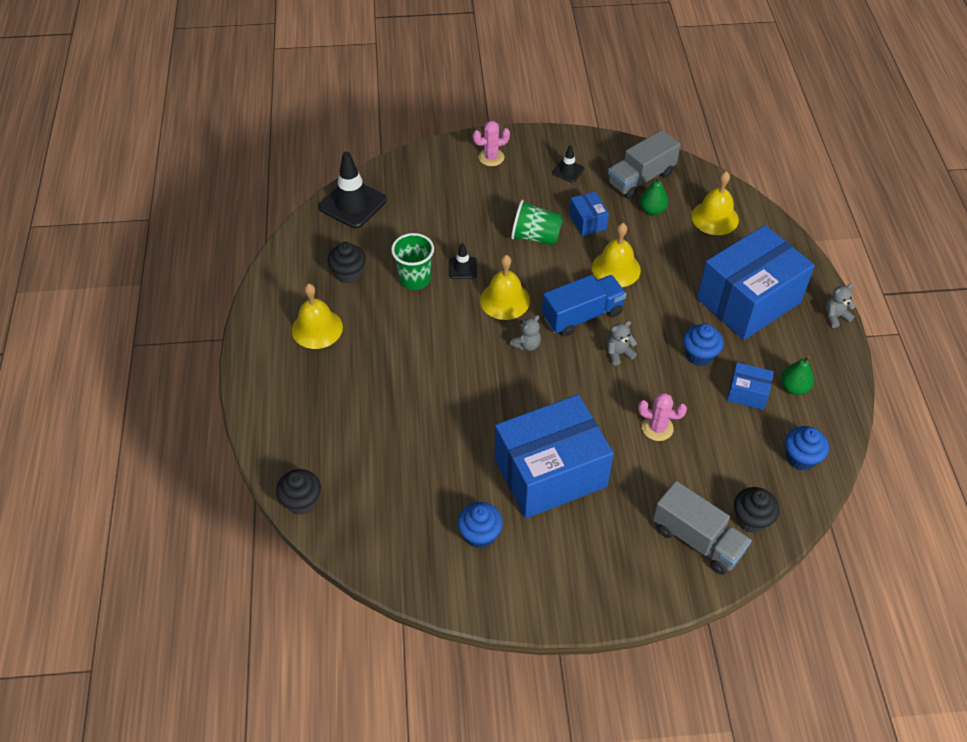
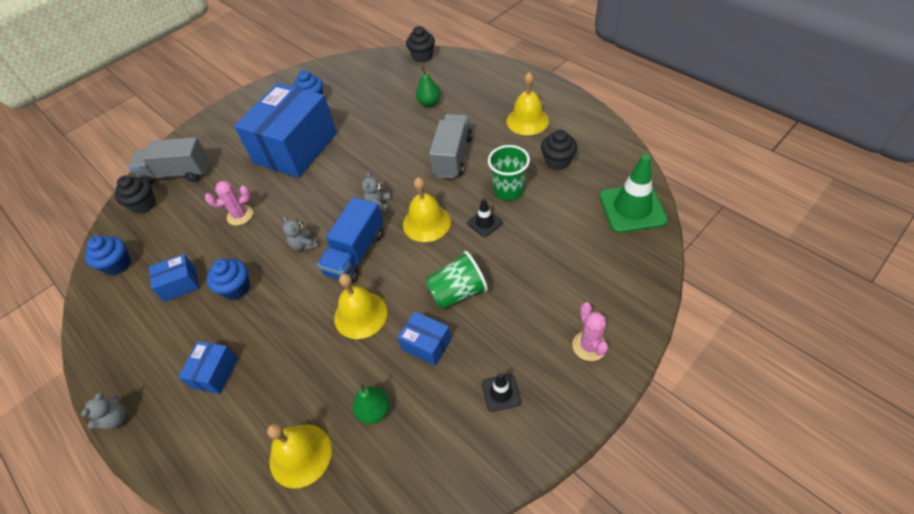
camera: 145 degrees right, 0 degrees up
black traffic cone [319,152,387,228] -> green traffic cone [599,154,668,233]
pink cactus [473,121,510,166] -> pink cactus turned 45 degrees counterclockwise [572,302,608,361]
grey truck [608,130,681,199] -> grey truck moved to [429,114,472,179]
grey teddy bear [608,321,637,366] -> grey teddy bear turned 120 degrees clockwise [283,216,318,251]
blue box [697,225,815,340] -> blue box [178,341,238,394], size x0.43
green pear [781,356,814,395] -> green pear moved to [416,67,440,107]

